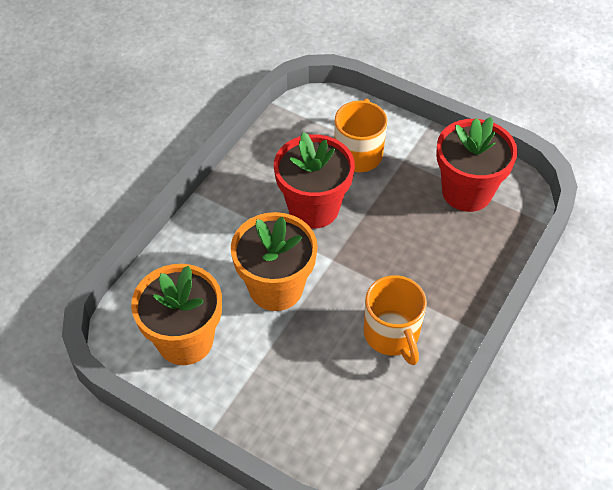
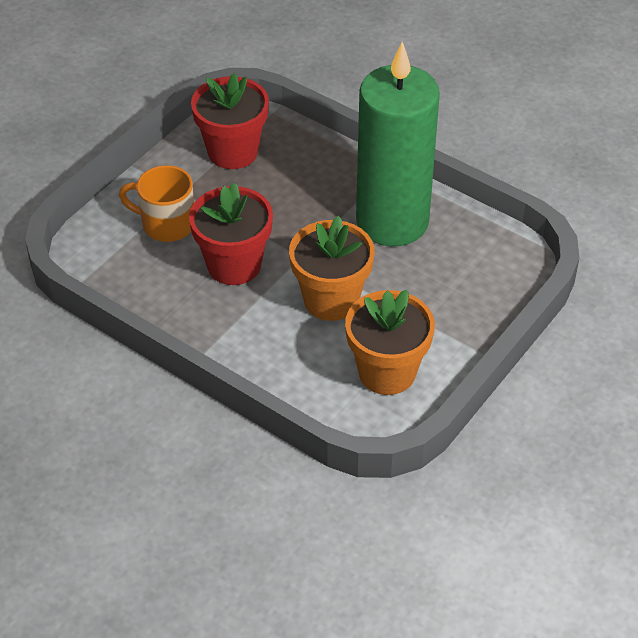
camera: 85 degrees left, 5 degrees down
orange mug [364,275,427,365] -> green candle [356,42,440,246]

